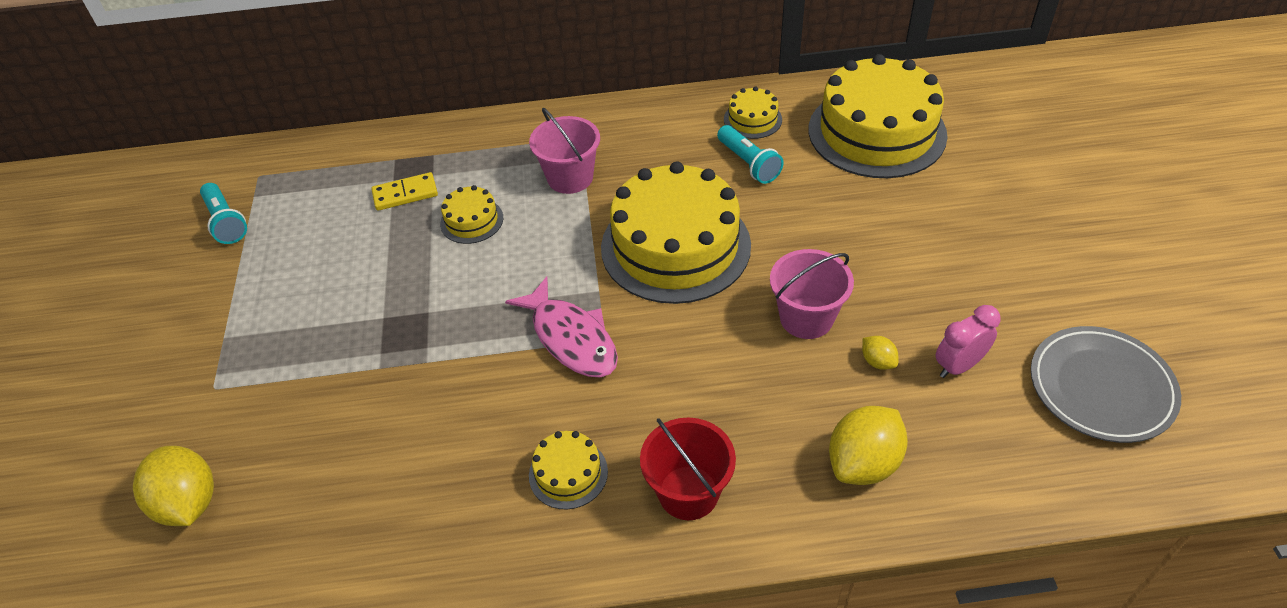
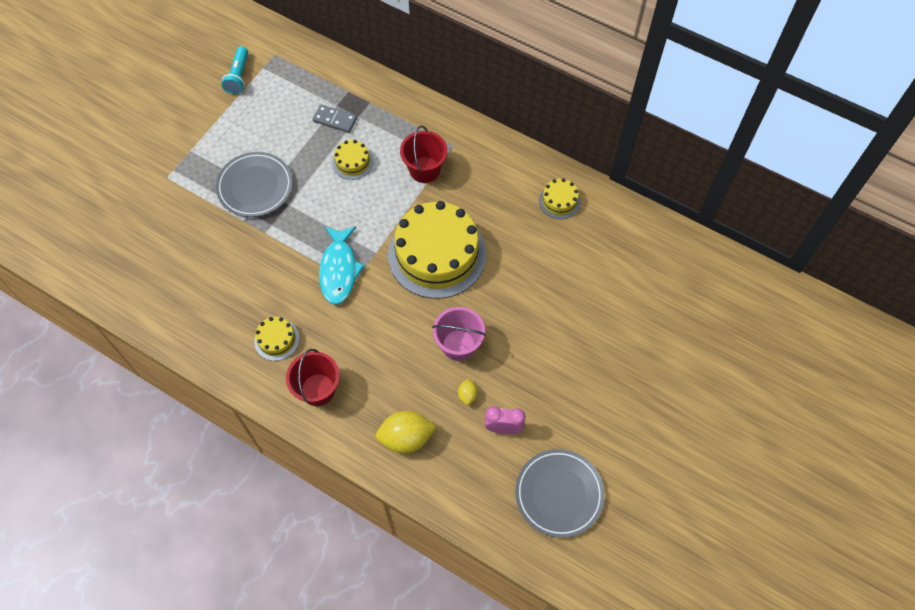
camera: 35 degrees right, 15 degrees up
yellow lemon [133,446,214,526] -> none
yellow domino [371,172,438,211] -> grey domino [312,104,357,133]
pink fish [505,277,618,377] -> turquoise fish [319,226,364,305]
pink bucket [529,108,600,194] -> red bucket [400,126,448,183]
turquoise flashlight [717,125,784,184] -> none
yellow cake [809,54,947,178] -> none
none -> grey plate [216,152,292,217]

